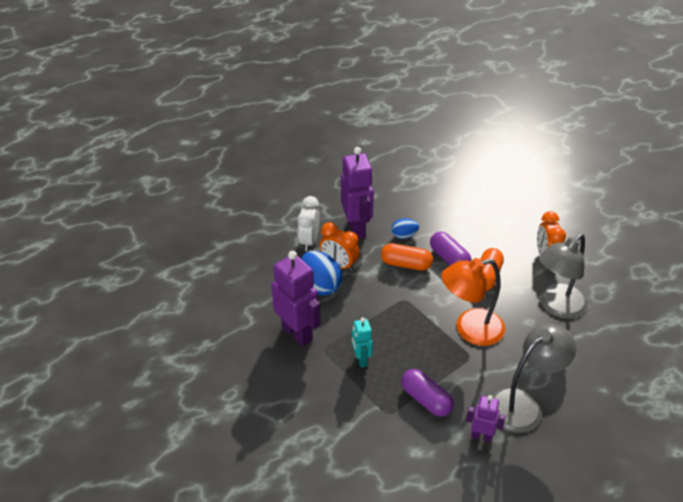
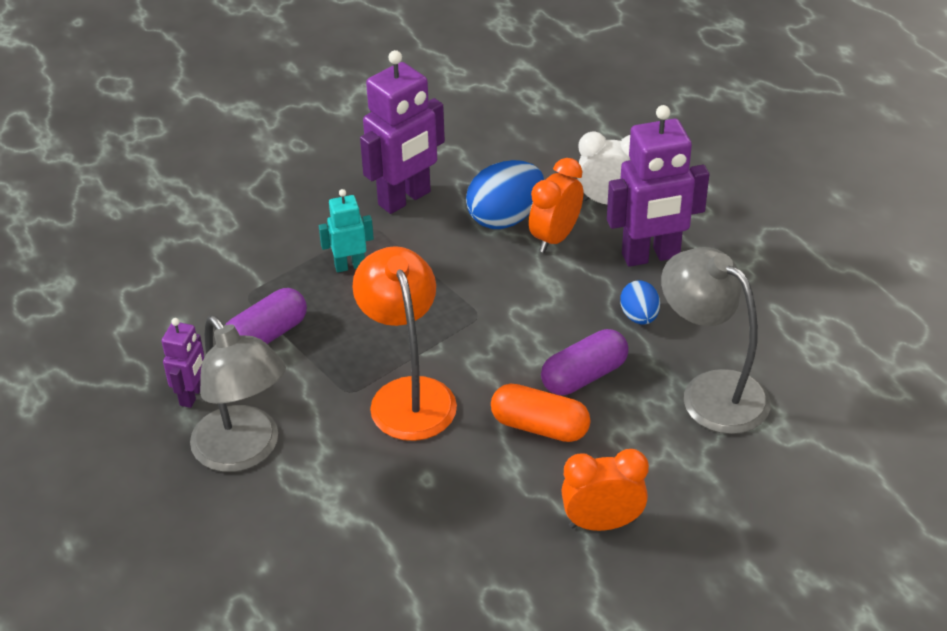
camera: 90 degrees right, 0 degrees up
orange capsule [381,243,433,271] -> none
grey lamp [538,234,588,319] -> grey lamp moved to [661,247,771,434]

